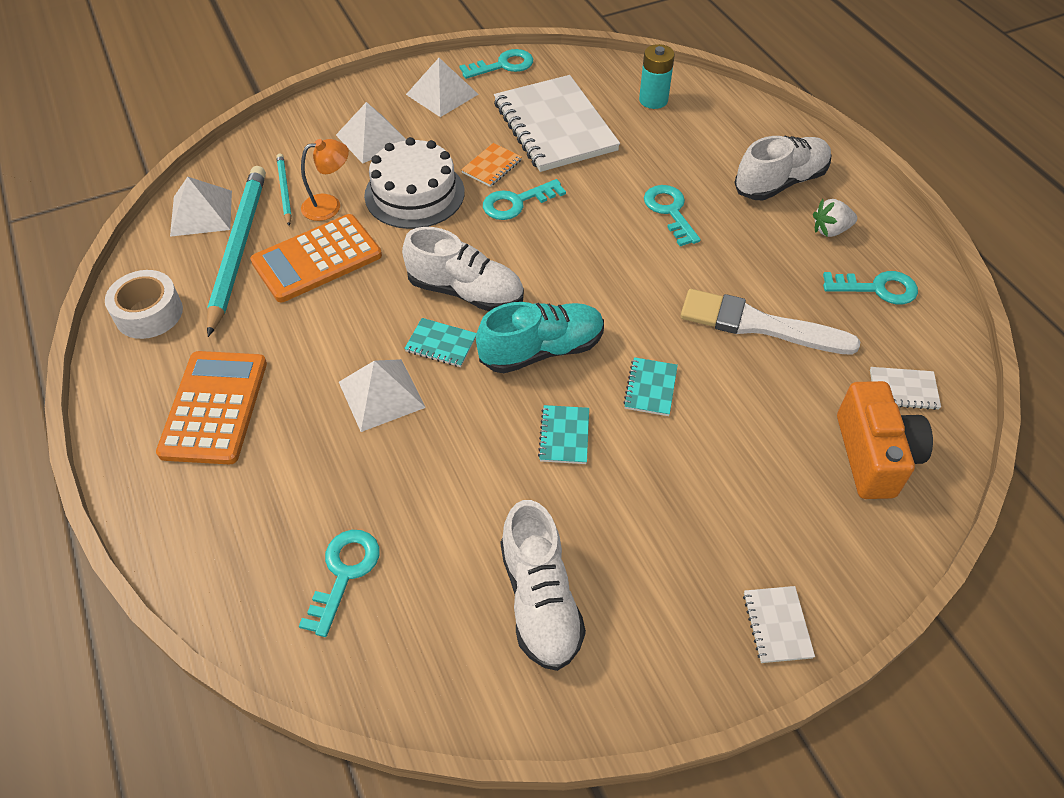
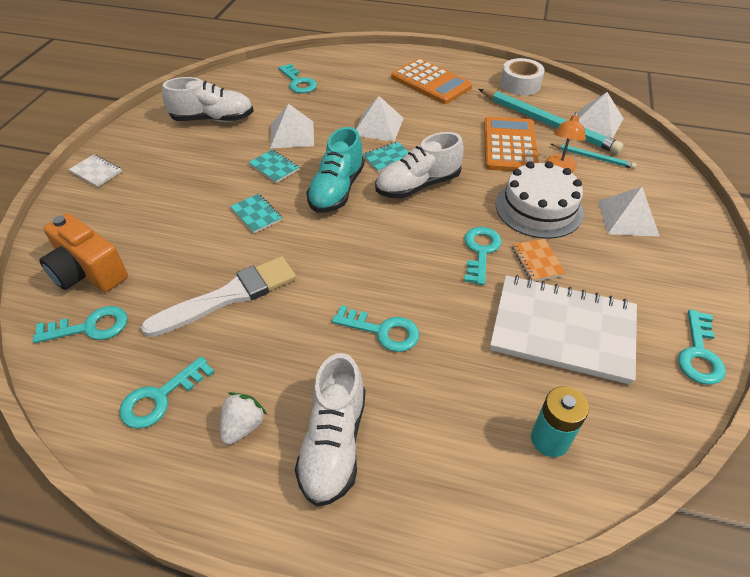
camera: 130 degrees right, 5 degrees down
white pyramid [406,58,479,117] -> white pyramid moved to [270,104,314,148]
white shoe [500,500,586,671] -> white shoe turned 150 degrees clockwise [162,77,253,122]
white notebook [870,367,941,410] -> turquoise key [33,306,128,343]

